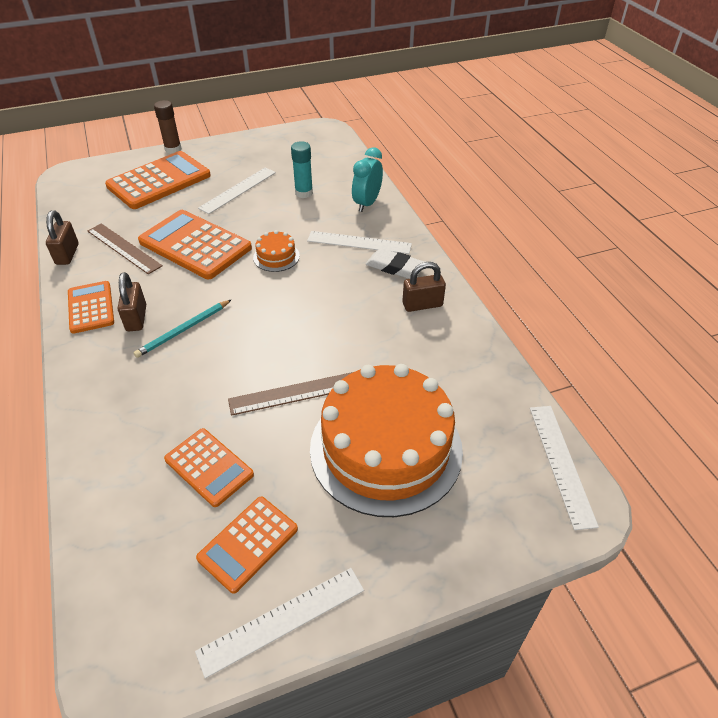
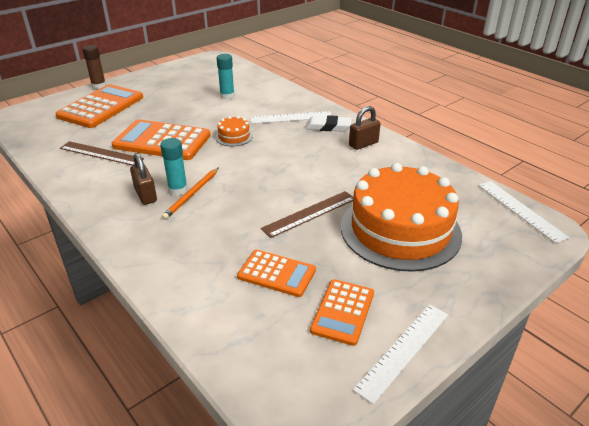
camera: 20 degrees left, 10 degrees down
brown padlock [46,210,79,265] -> none
orange calculator [68,281,114,334] -> none
turquoise pencil [133,299,232,358] -> orange pencil [162,168,219,220]
white ruler [198,167,276,214] -> none
turquoise clock [352,148,383,212] -> none
none -> turquoise glue stick [160,138,188,196]

